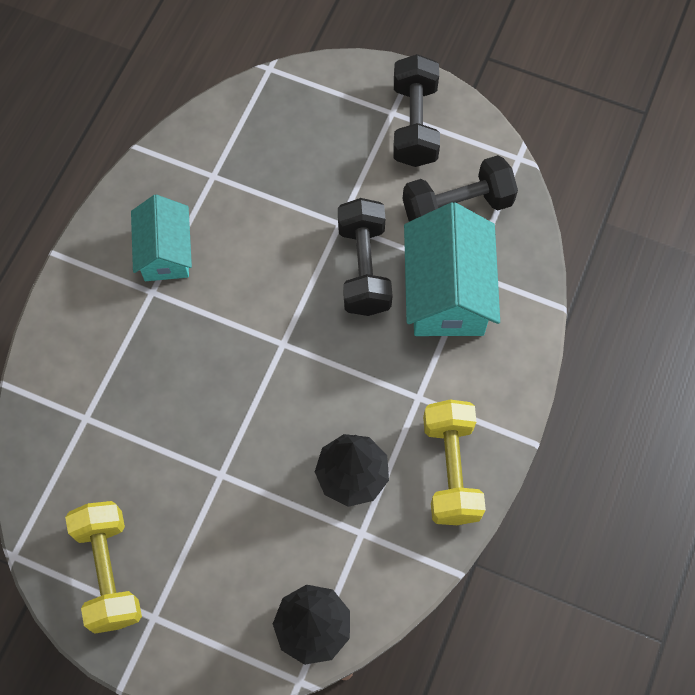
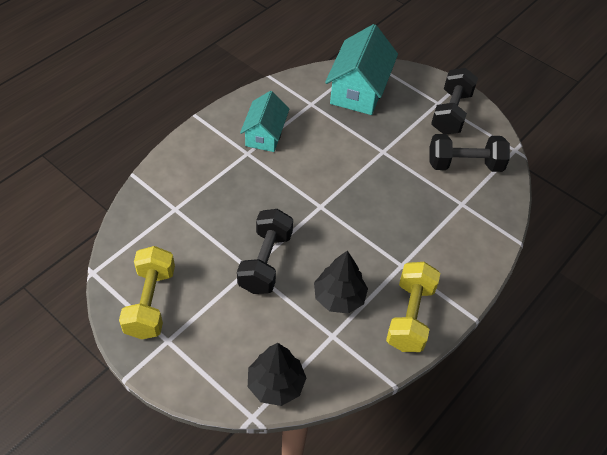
camera: 15 degrees right, 15 degrees down
black dumbbell [338,198,393,316] -> black dumbbell moved to [237,209,293,294]
turquoise house [404,202,500,336] -> turquoise house moved to [325,24,398,115]

